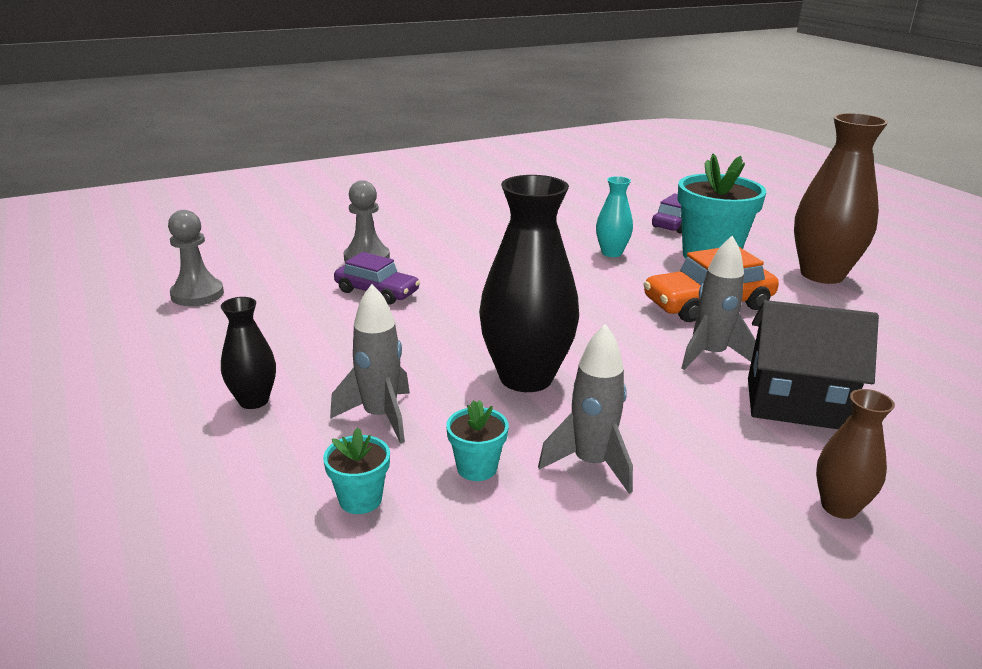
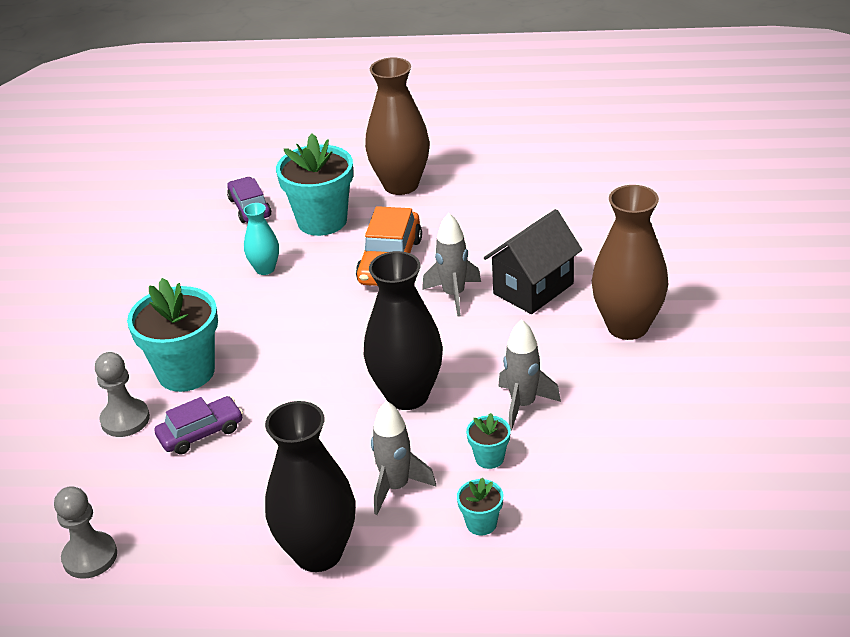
camera: 55 degrees left, 10 degrees up
black vase [221,297,276,409] -> black vase [265,401,355,572], size x1.95
brown vase [816,389,895,519] -> brown vase [592,185,668,340], size x1.95
none -> turquoise flower pot [127,278,218,392]

